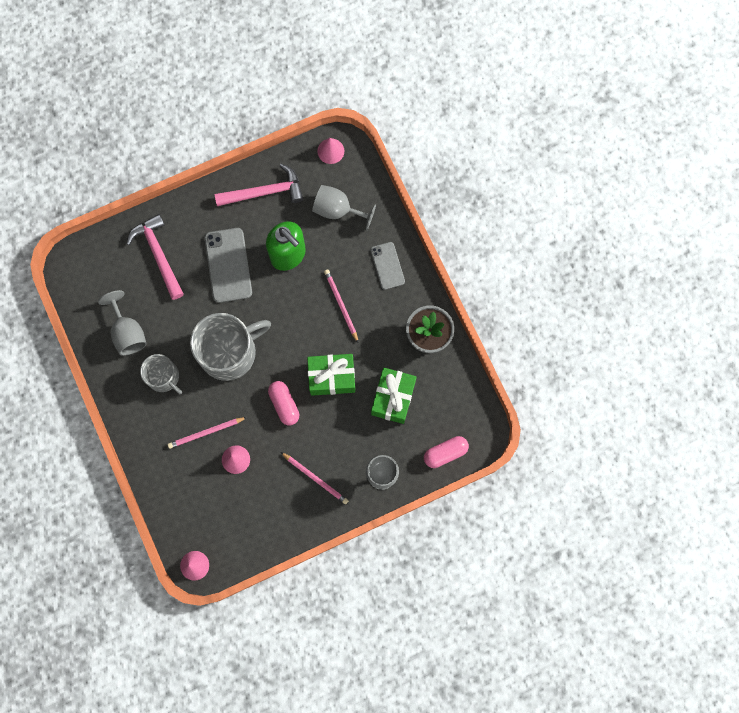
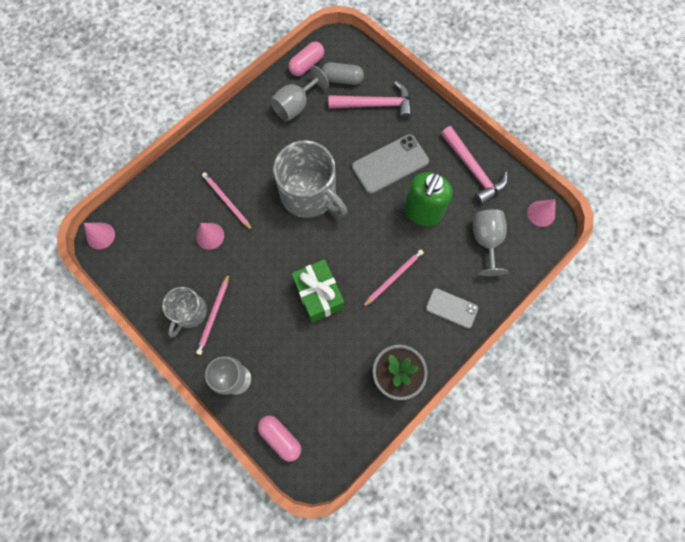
camera: 70 degrees right, 5 degrees down
pink hammer [126,214,184,300] -> pink hammer turned 45 degrees clockwise [329,81,412,119]
grey mug [140,354,182,394] -> grey mug moved to [162,287,207,338]
pink capsule [268,381,299,425] -> pink capsule moved to [288,42,324,76]
grey phone [371,242,405,290] -> grey phone turned 60 degrees clockwise [426,288,479,329]
green gift [371,368,417,424] -> none
none -> grey capsule [321,62,364,85]

